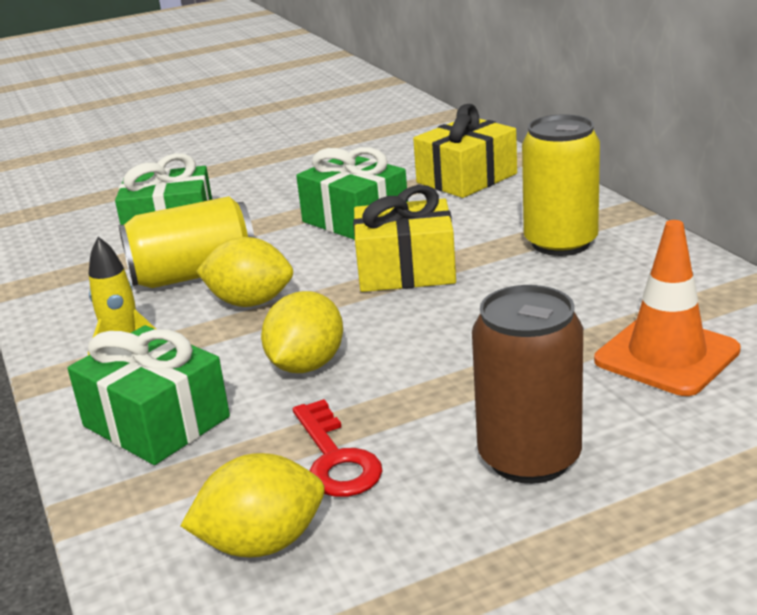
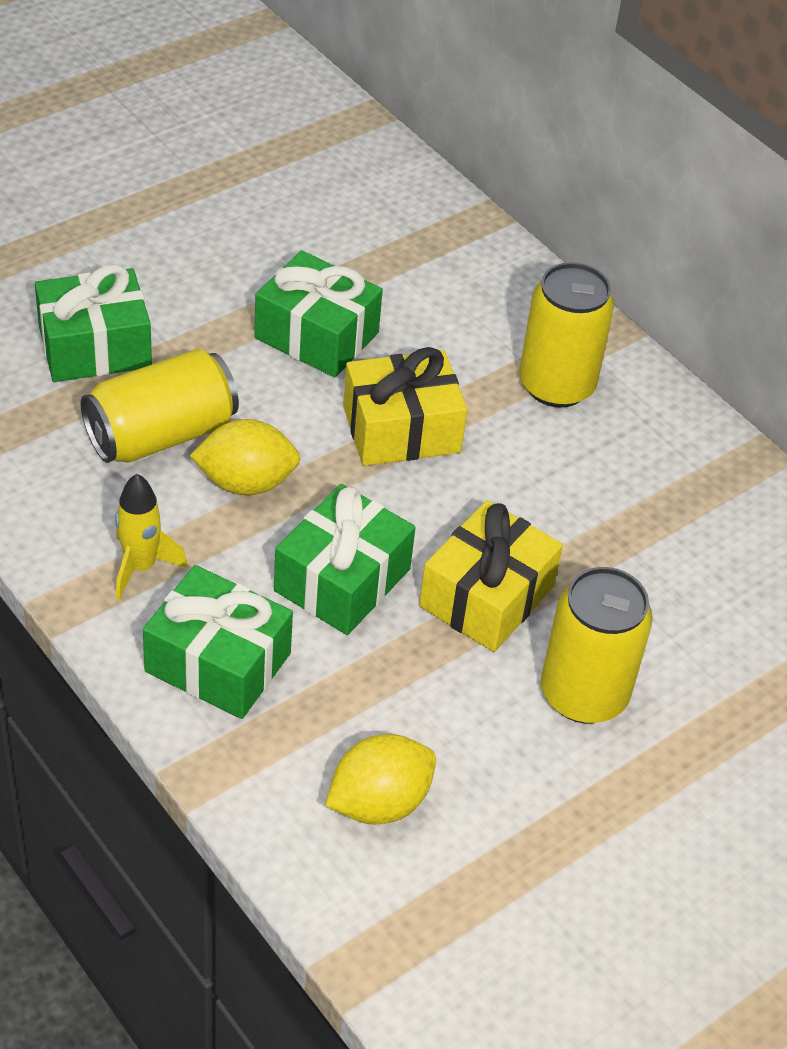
camera: 20 degrees left, 20 degrees up
yellow lemon [261,291,343,373] -> green gift [274,484,416,635]
red key [293,399,382,497] -> none
yellow gift [413,104,517,198] -> yellow gift moved to [419,500,563,652]
brown can [472,285,583,484] -> yellow can [541,567,653,724]
orange traffic cone [594,220,741,396] -> none

